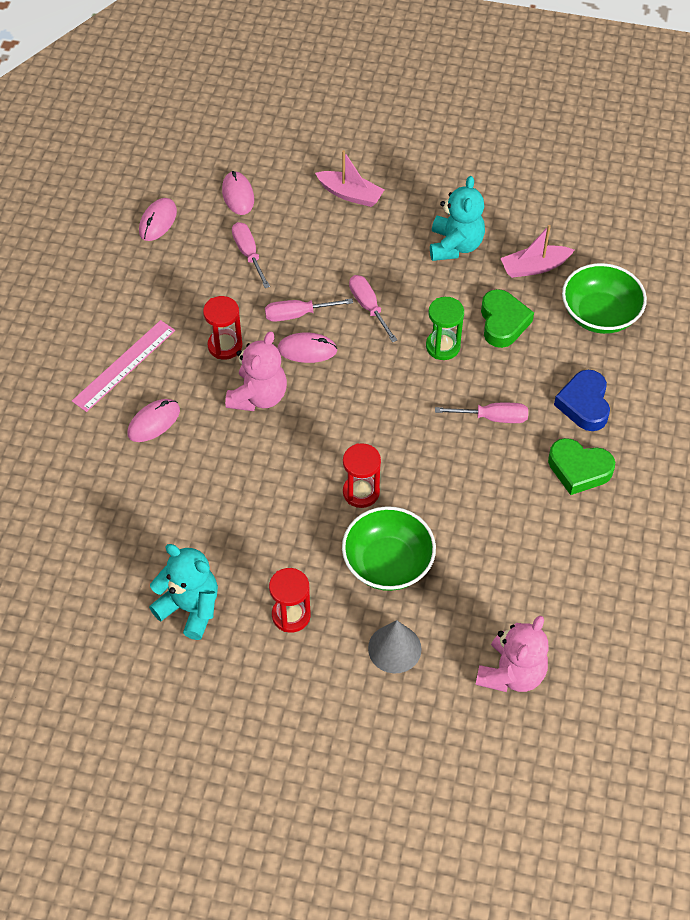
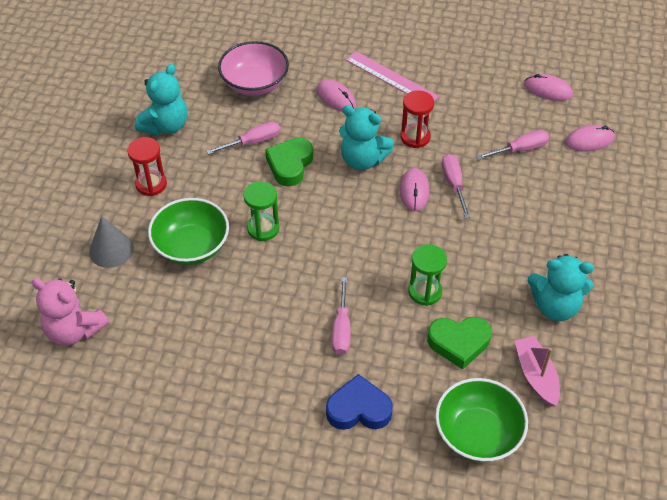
camera: 90 degrees right, 5 degrees down
pink teddy bear [225,331,287,411] -> turquoise teddy bear [339,105,394,170]
pink boat [315,150,385,207] -> none
red hourglass [343,443,381,508] -> green hourglass [243,181,279,241]
pink screwdriver [349,275,397,342] -> pink screwdriver moved to [206,121,280,155]
green heart [548,438,615,495] -> green heart moved to [265,138,313,187]
none -> pink bowl [218,41,289,96]

